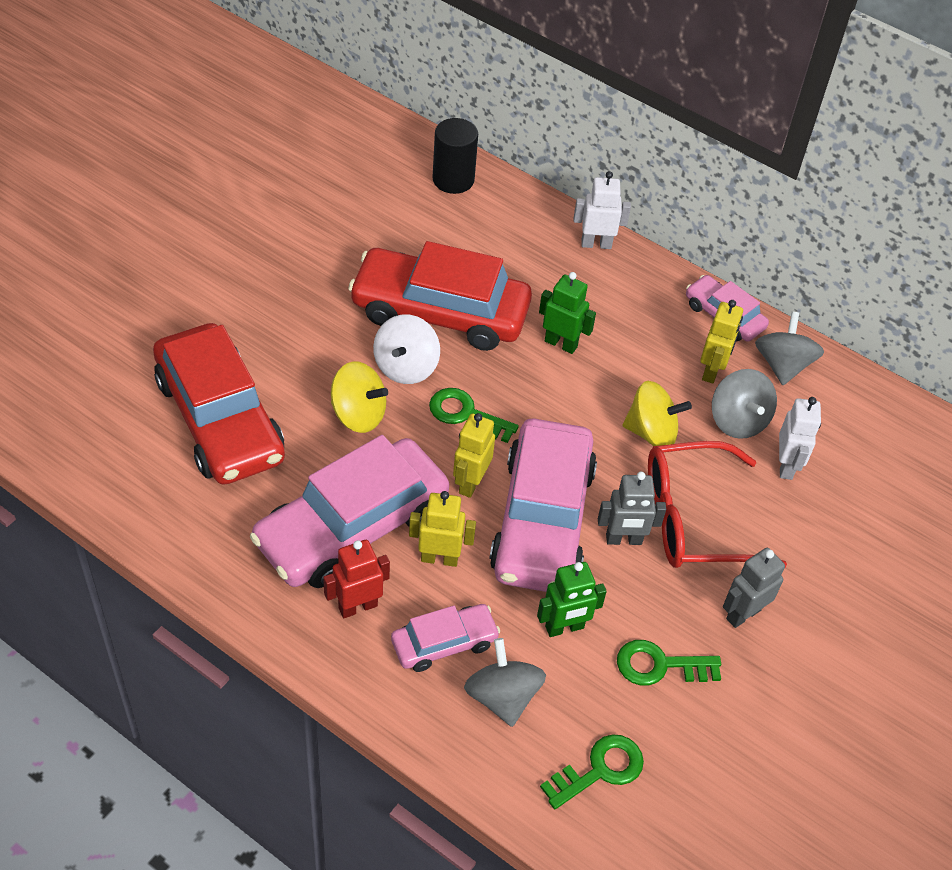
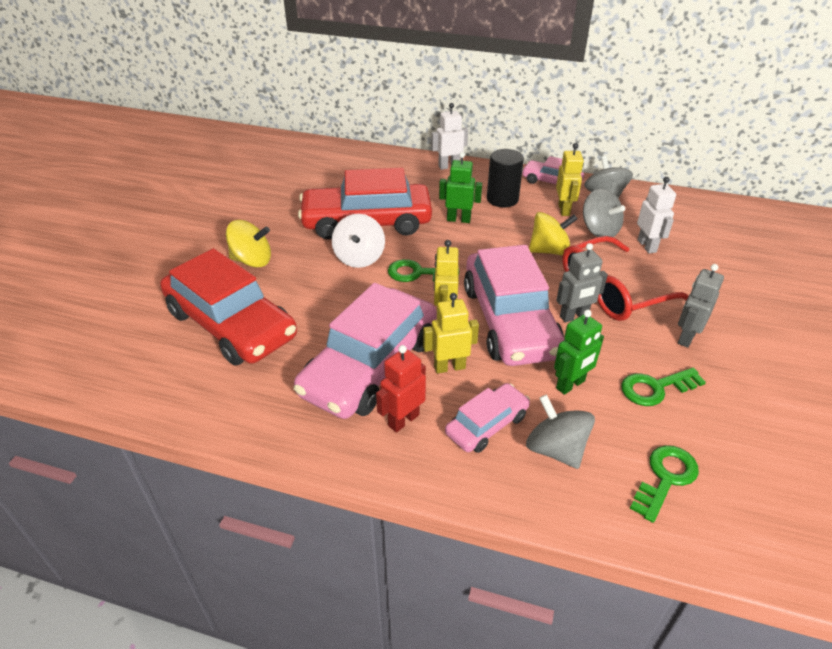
camera: 15 degrees left, 10 degrees down
yellow spinning top [331,361,388,433] -> yellow spinning top moved to [226,220,271,268]
black cylinder [432,118,478,194] -> black cylinder moved to [487,149,524,207]

